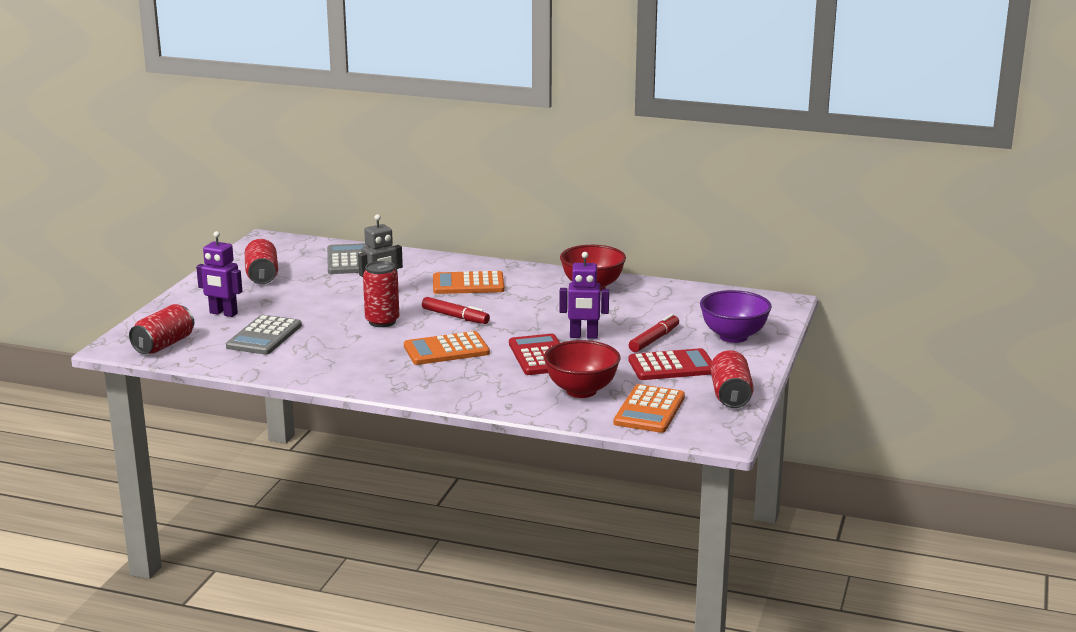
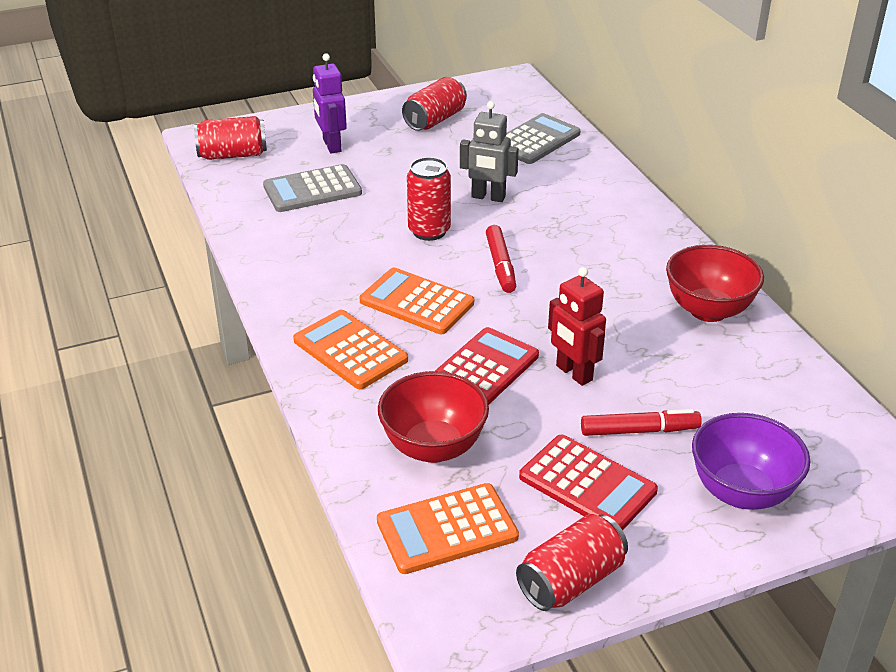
camera: 50 degrees right, 15 degrees up
orange calculator [433,271,505,294] -> orange calculator moved to [293,310,408,389]
purple robot [559,252,609,339] -> red robot [548,267,606,386]

